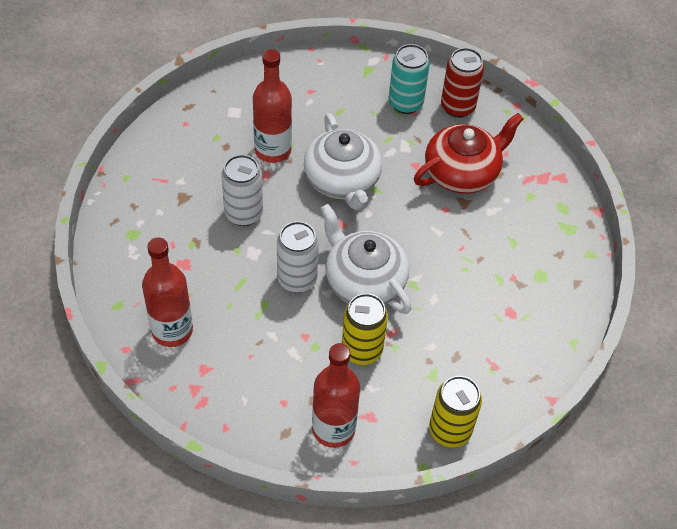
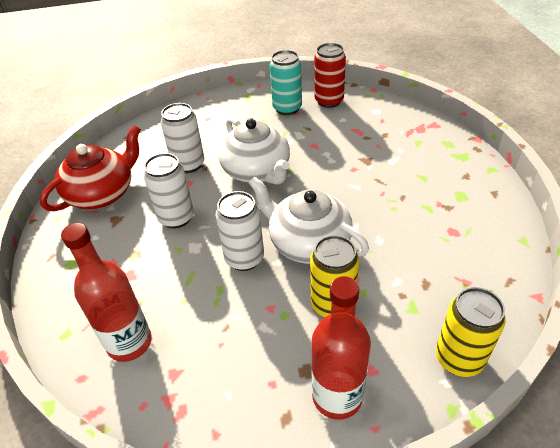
camera: 10 degrees left, 10 degrees down
red bottle [253,49,292,163] -> white can [161,103,204,173]
red teapot [414,113,524,194] -> red teapot moved to [40,125,141,211]

